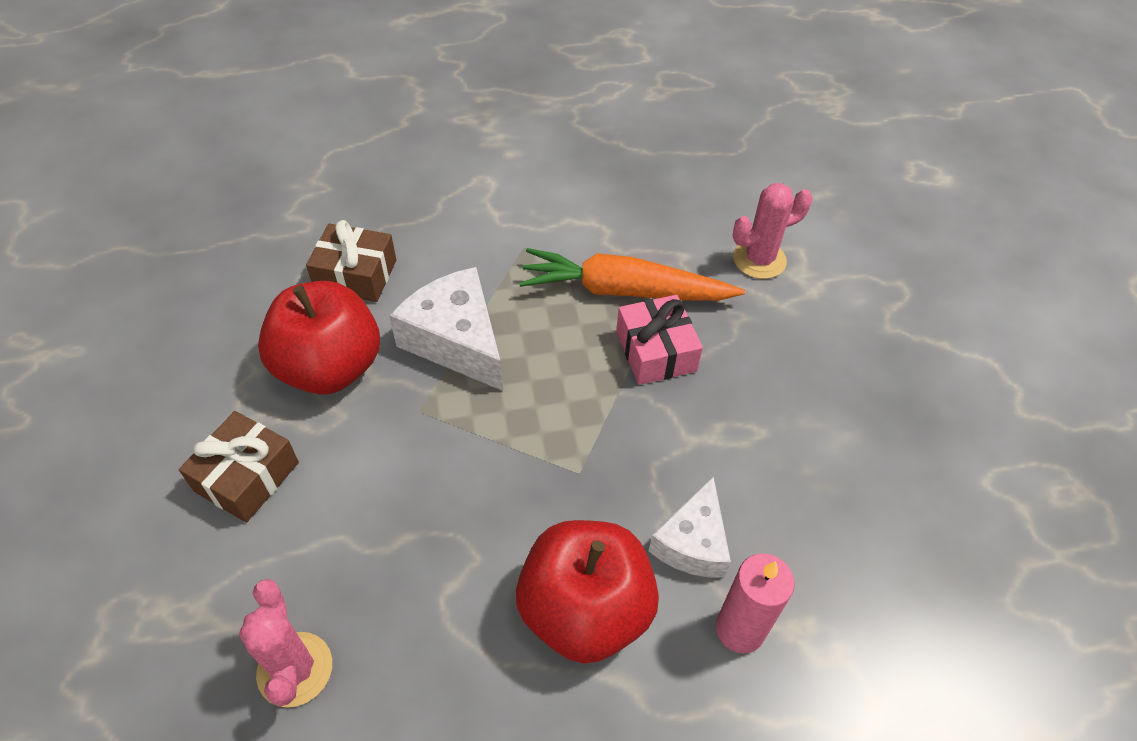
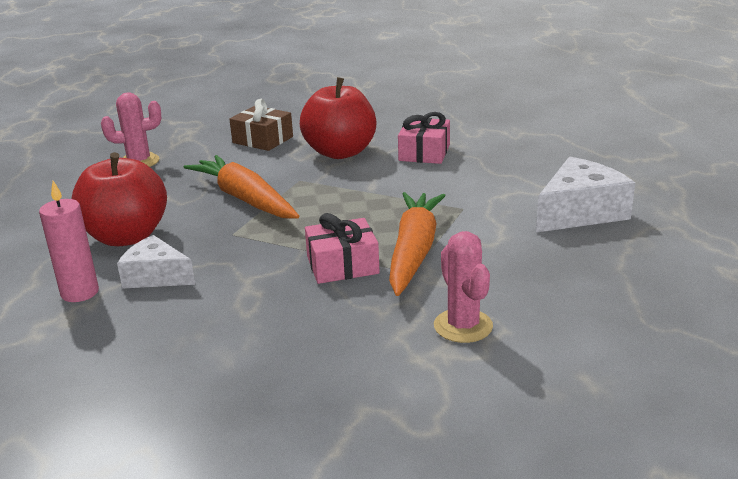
camera: 95 degrees right, 25 degrees down
brown gift [306,220,396,302] -> pink gift [398,112,450,164]
white cheese [389,267,503,391] -> white cheese moved to [536,157,635,233]
none -> orange carrot [184,155,299,218]

